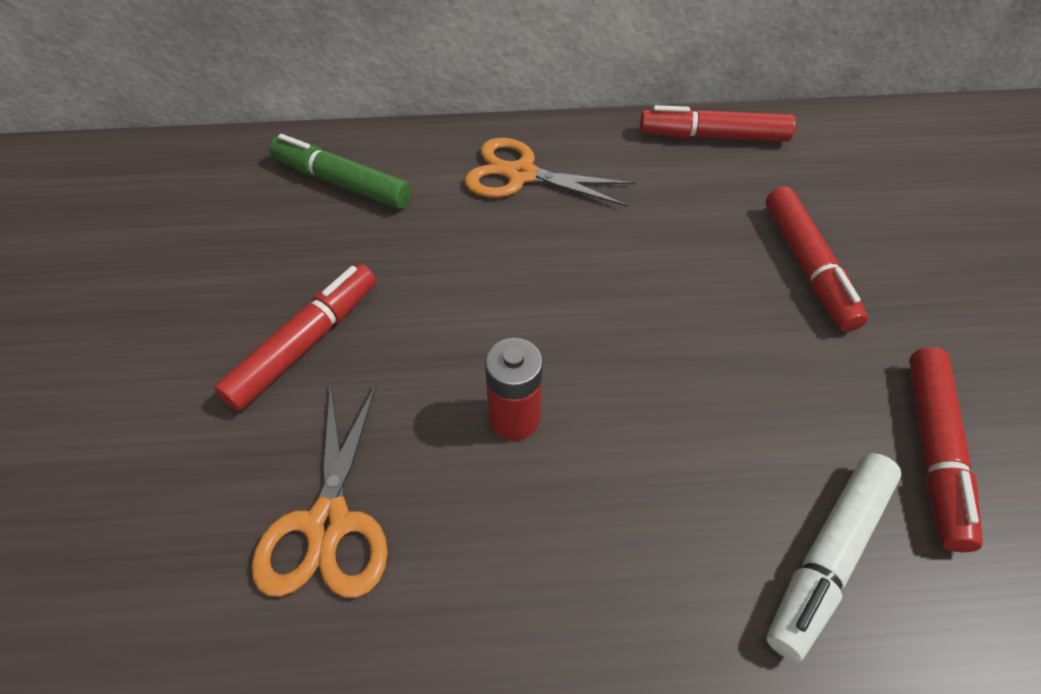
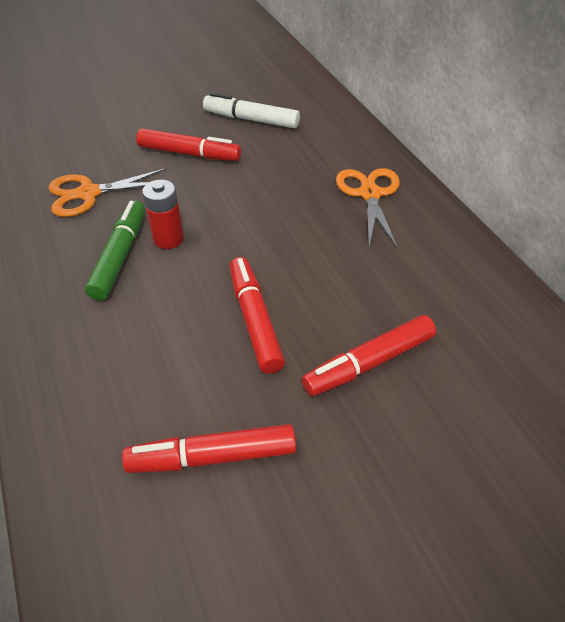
camera: 70 degrees right, 5 degrees down
green marker [269,134,412,209] -> green marker moved to [85,200,145,301]
red marker [640,105,796,142] -> red marker moved to [230,257,285,374]
white marker [767,453,902,662] -> white marker moved to [203,93,300,128]

